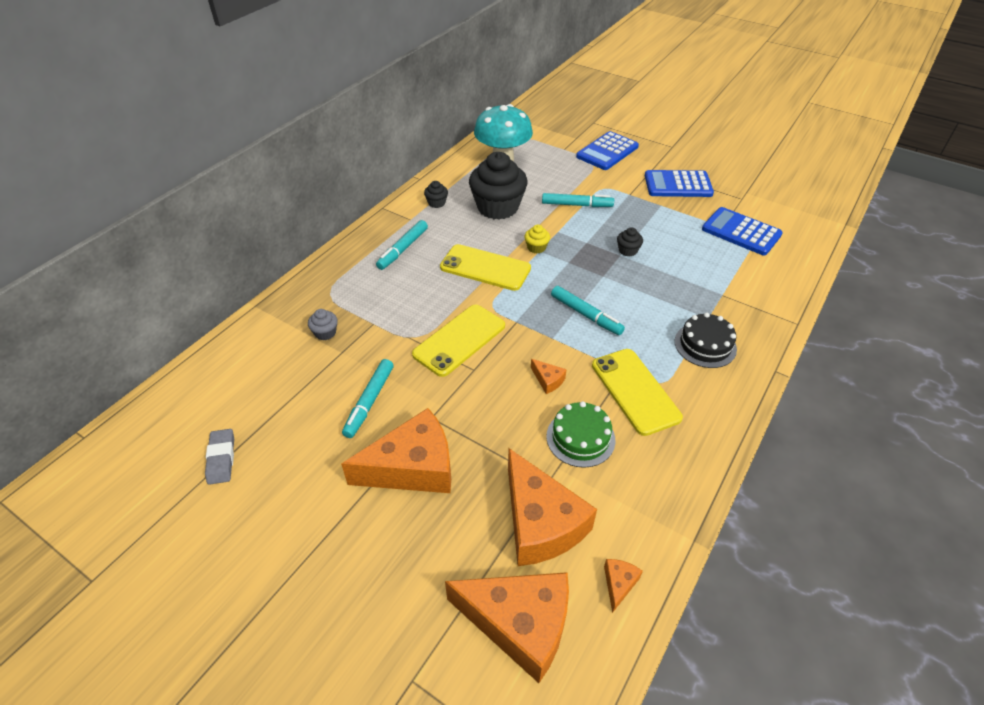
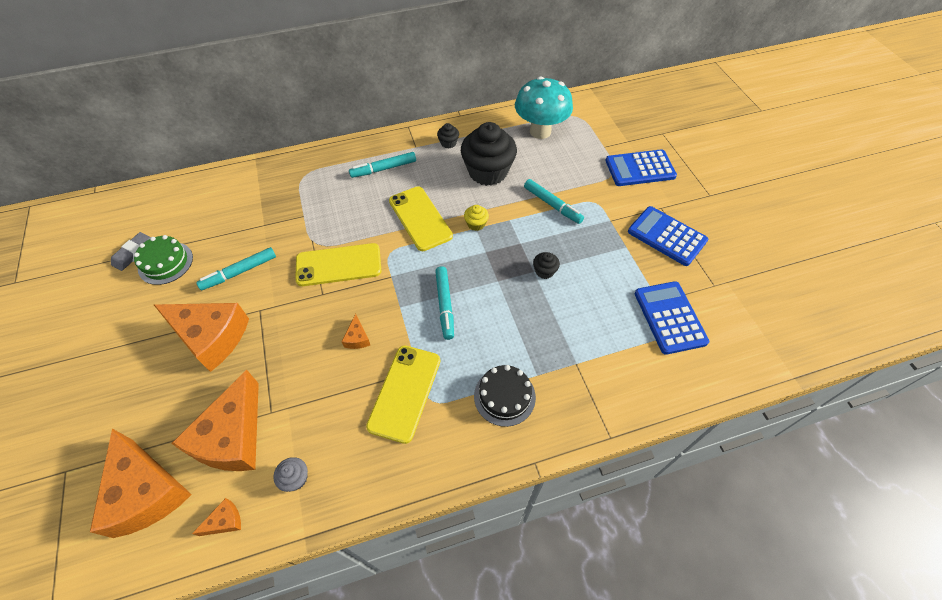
camera: 40 degrees right, 10 degrees up
grey cupcake [308,309,338,340] -> grey cupcake moved to [273,457,308,492]
green cake [546,401,616,468] -> green cake moved to [134,235,193,285]

